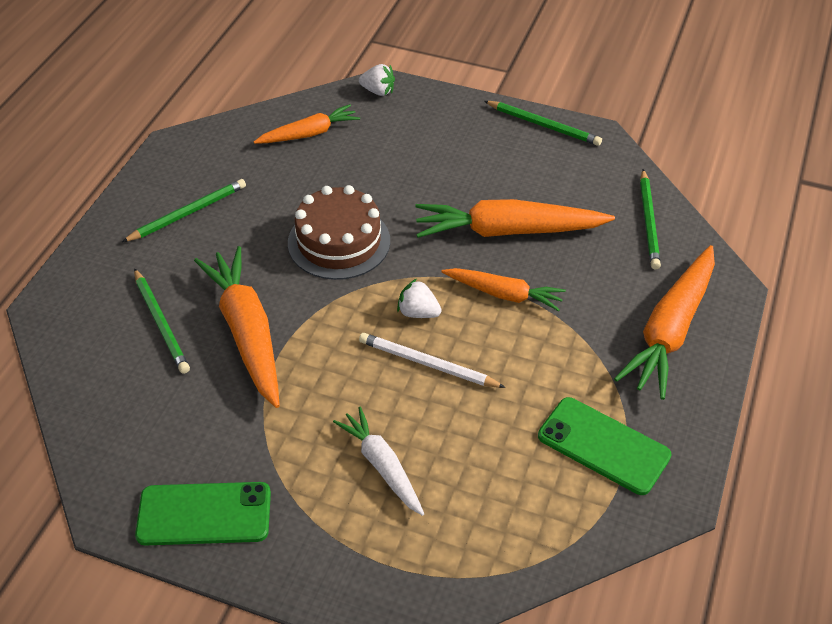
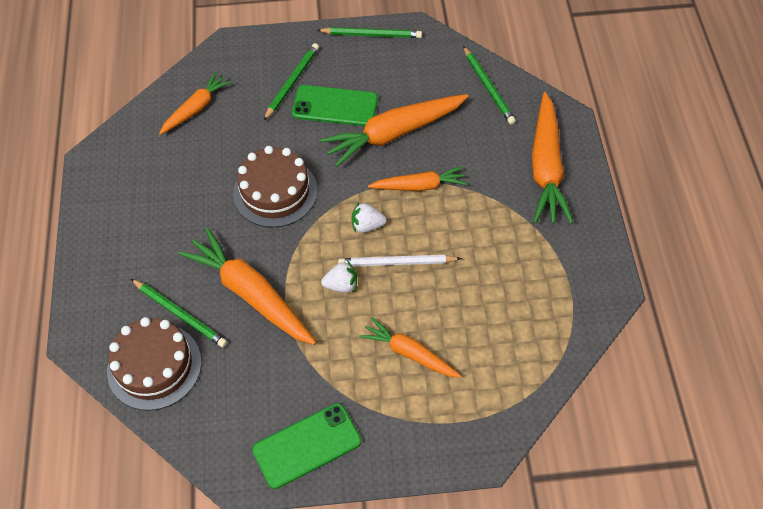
camera: 25 degrees left, 10 degrees up
green pencil [122,179,246,242] -> green pencil moved to [264,43,319,120]
white carrot [333,407,424,516] -> orange carrot [360,317,461,378]
white strawberry [359,64,395,96] -> white strawberry moved to [321,260,357,293]
green phone [538,397,672,495] -> green phone moved to [292,85,378,126]
none -> brown cake [107,317,202,411]

